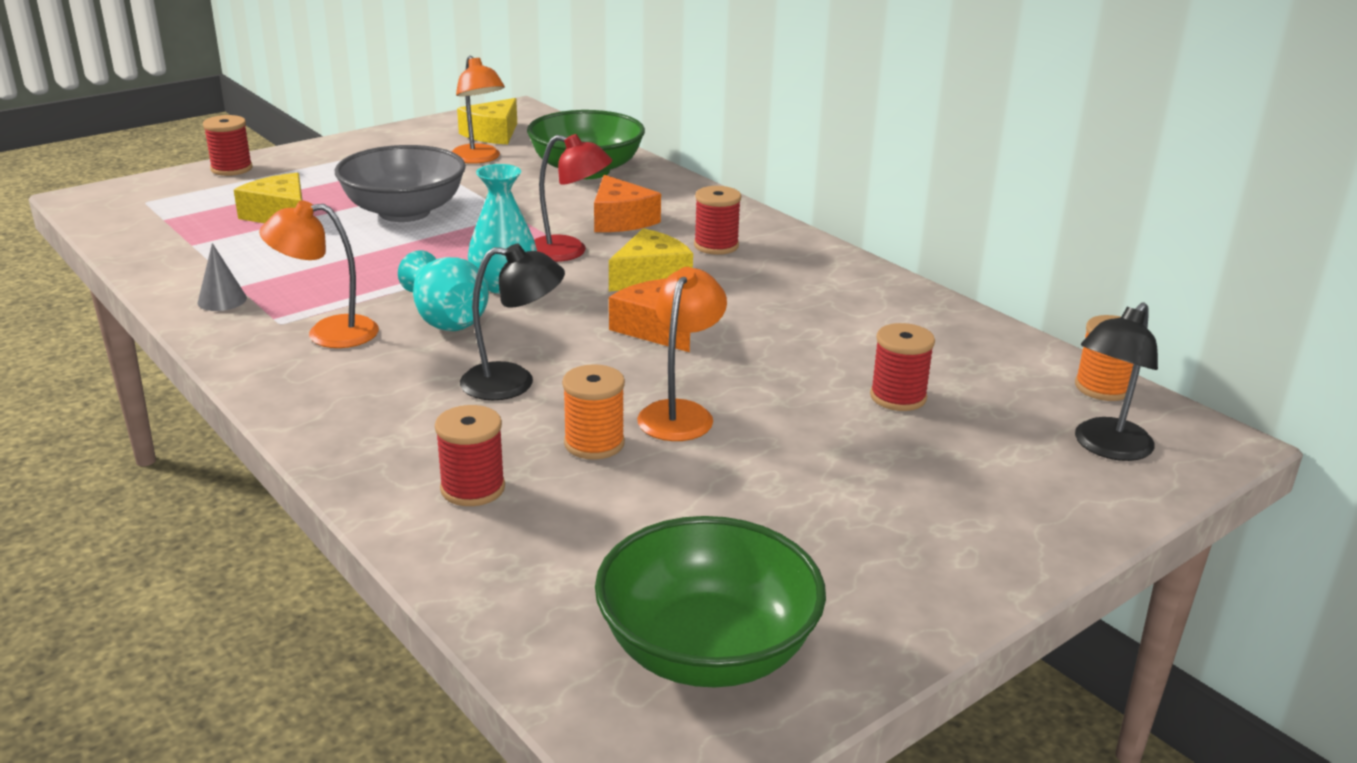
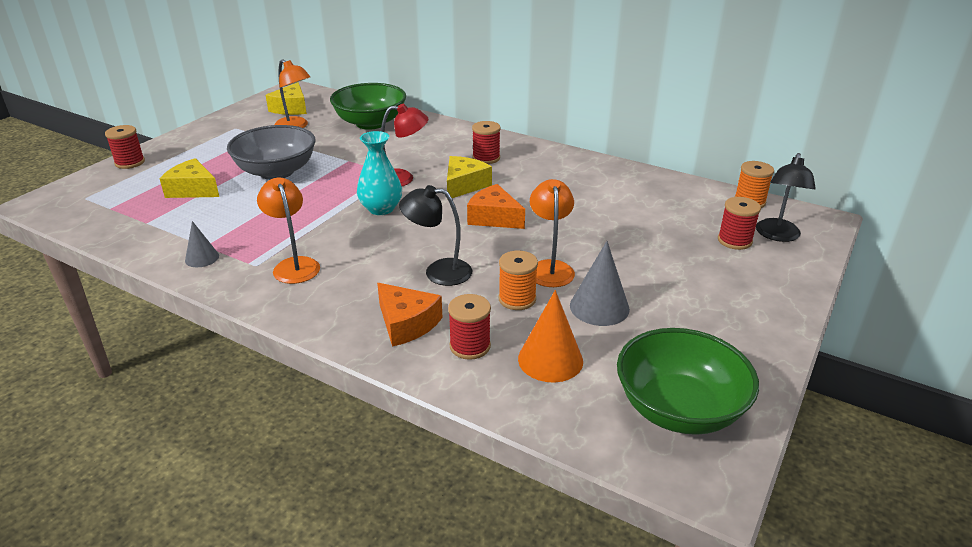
camera: 20 degrees left, 5 degrees up
orange lamp [259,200,379,348] -> orange lamp turned 90 degrees clockwise [257,177,320,284]
turquoise vase [398,250,489,331] -> none
black lamp [460,244,565,400] -> black lamp turned 150 degrees counterclockwise [399,185,472,286]
orange cheese [594,175,661,232] -> orange cheese moved to [377,283,442,347]
red spool [870,323,935,411] -> red spool moved to [718,197,761,250]
none -> orange cone [518,290,583,383]
none -> grey cone [570,241,630,326]

